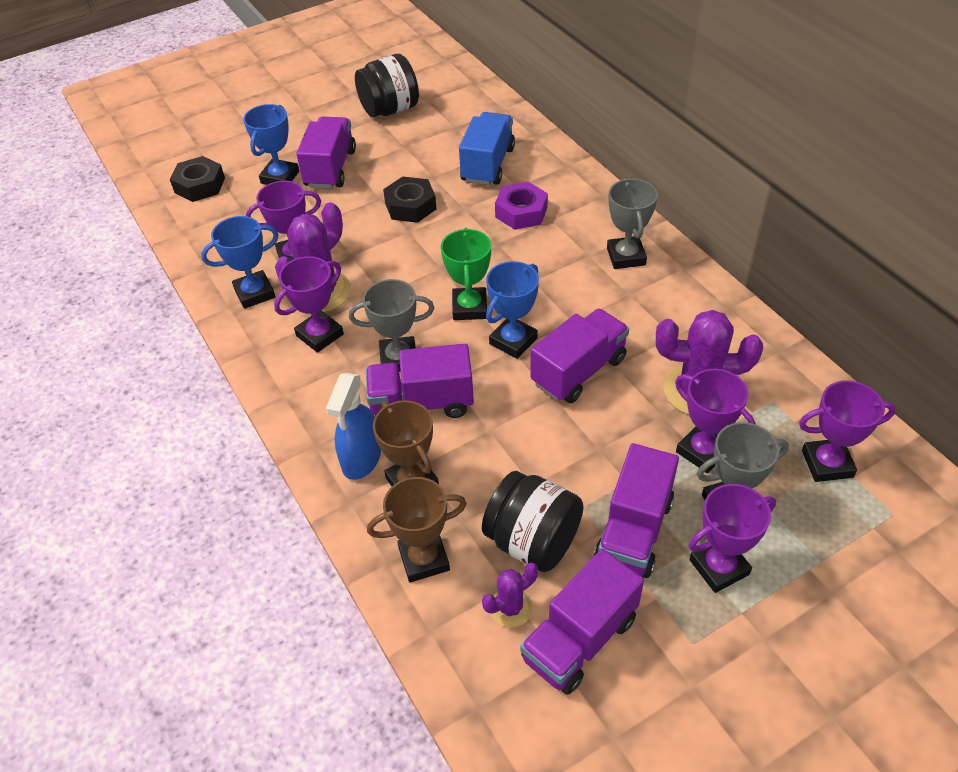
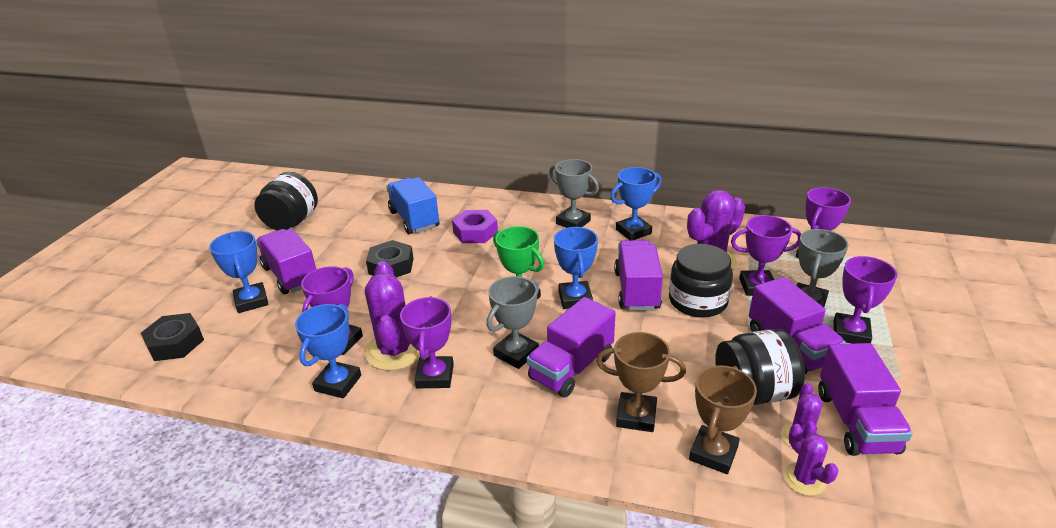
camera: 45 degrees left, 15 degrees down
blue spray bottle [326,373,381,480] -> none
none -> blue trophy [610,167,662,240]
none -> black jar [669,244,733,318]
none -> purple cactus [784,424,839,496]

